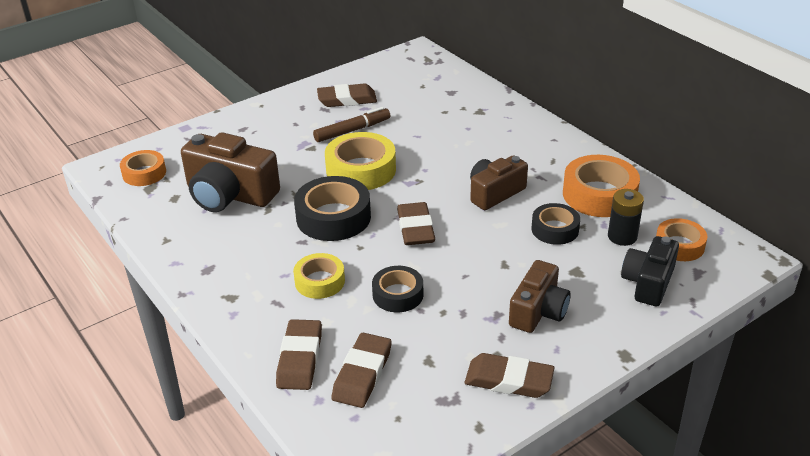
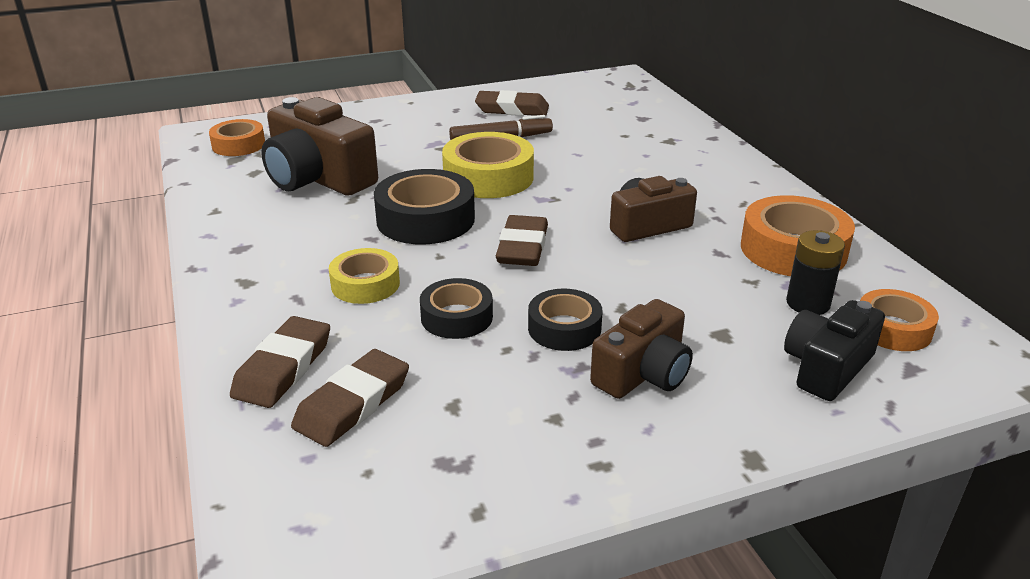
camera: 15 degrees right, 5 degrees down
brown eraser [465,353,555,398] -> none
black tape [531,203,580,245] -> black tape moved to [528,289,603,351]

